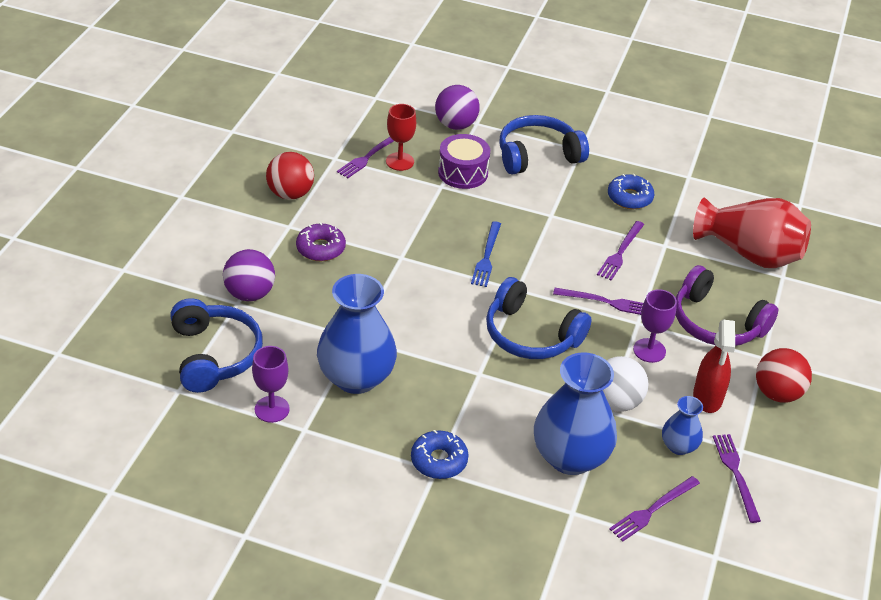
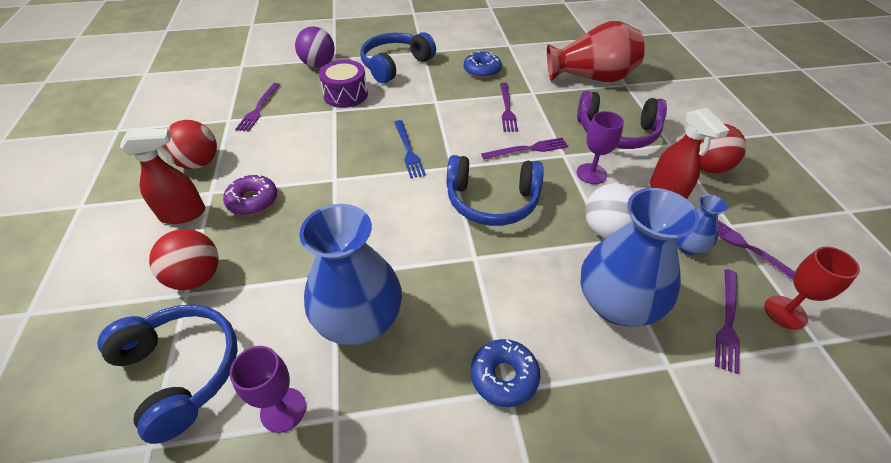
camera: 25 degrees left, 5 degrees up
purple ball [223,249,275,301] -> red ball [149,229,219,290]
red goblet [386,104,416,171] -> red goblet moved to [764,246,860,330]
none -> red spray bottle [120,128,205,224]

